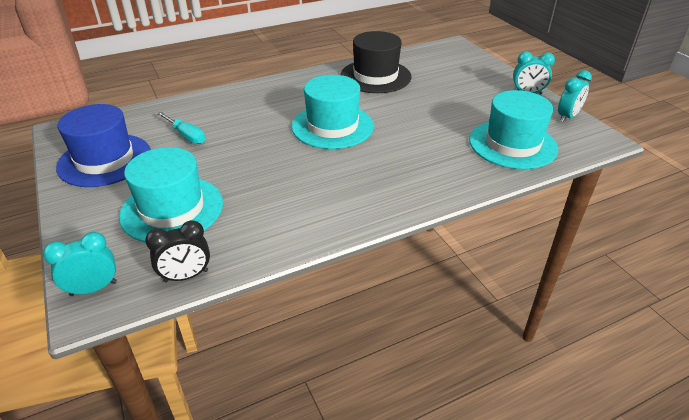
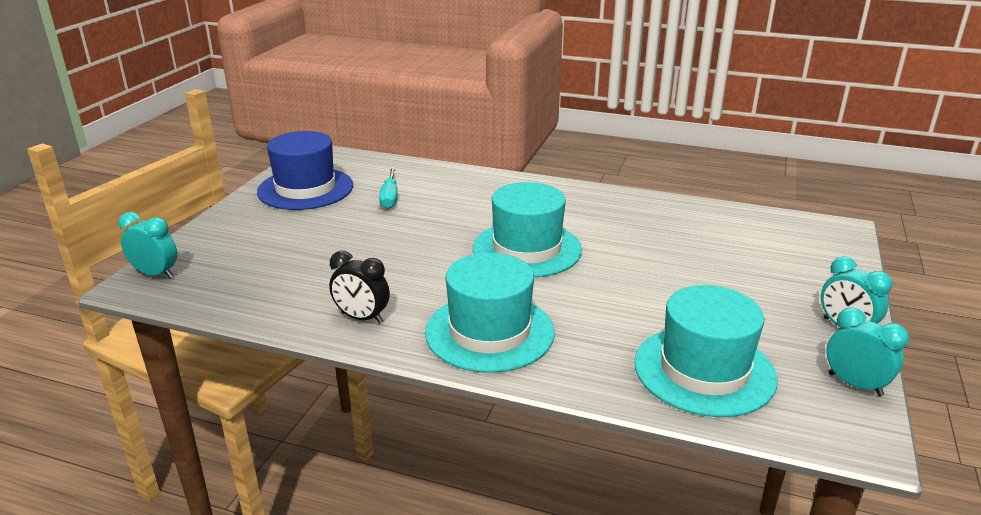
camera: 45 degrees right, 10 degrees down
turquoise hat [119,147,223,243] -> turquoise hat moved to [425,253,555,373]
black clock [145,220,210,283] -> black clock moved to [329,251,390,324]
black hat [340,31,411,93] -> none
turquoise clock [558,70,592,122] -> turquoise clock turned 135 degrees counterclockwise [826,307,909,396]

